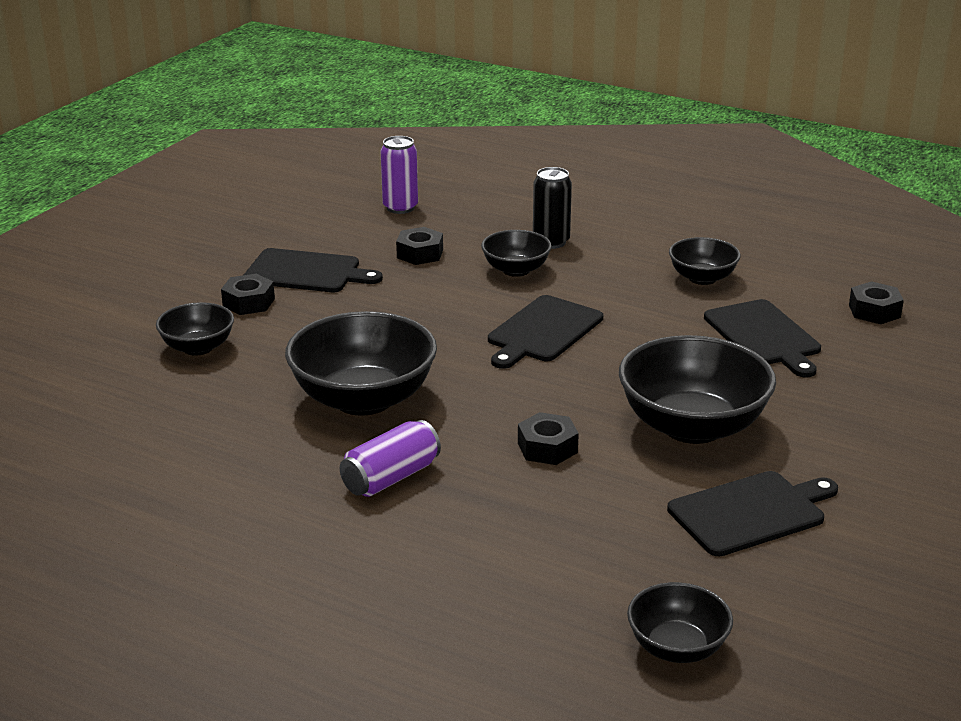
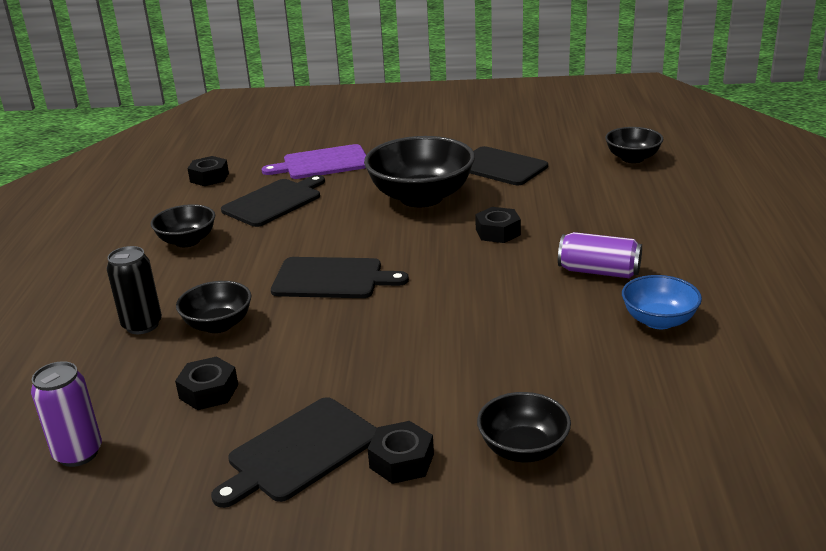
camera: 115 degrees left, 0 degrees up
black cutting board [244,248,383,292] -> black cutting board turned 120 degrees counterclockwise [211,397,377,508]
black bowl [285,311,437,416] -> none
none -> purple cutting board [262,144,366,179]
none -> blue bowl [622,275,702,329]

